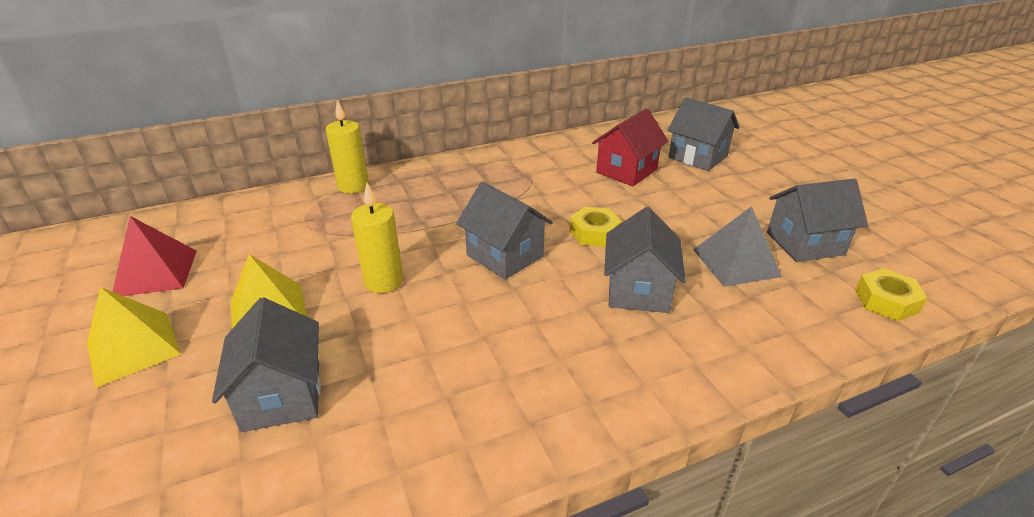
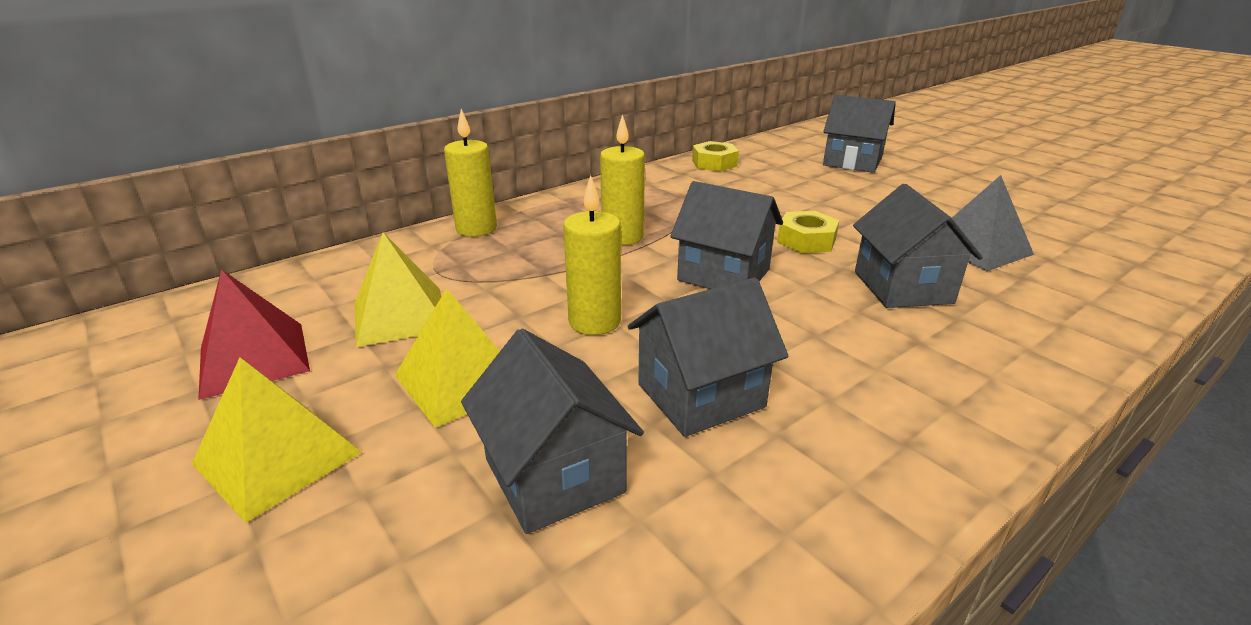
camera: 15 degrees left, 5 degrees down
red house [592,109,669,186] -> none
grey house [767,178,868,262] -> grey house moved to [628,278,788,437]
yellow nut [855,268,928,321] -> yellow nut moved to [692,141,739,171]
none -> yellow pyramid [354,232,442,347]
none -> yellow candle [600,114,645,245]

